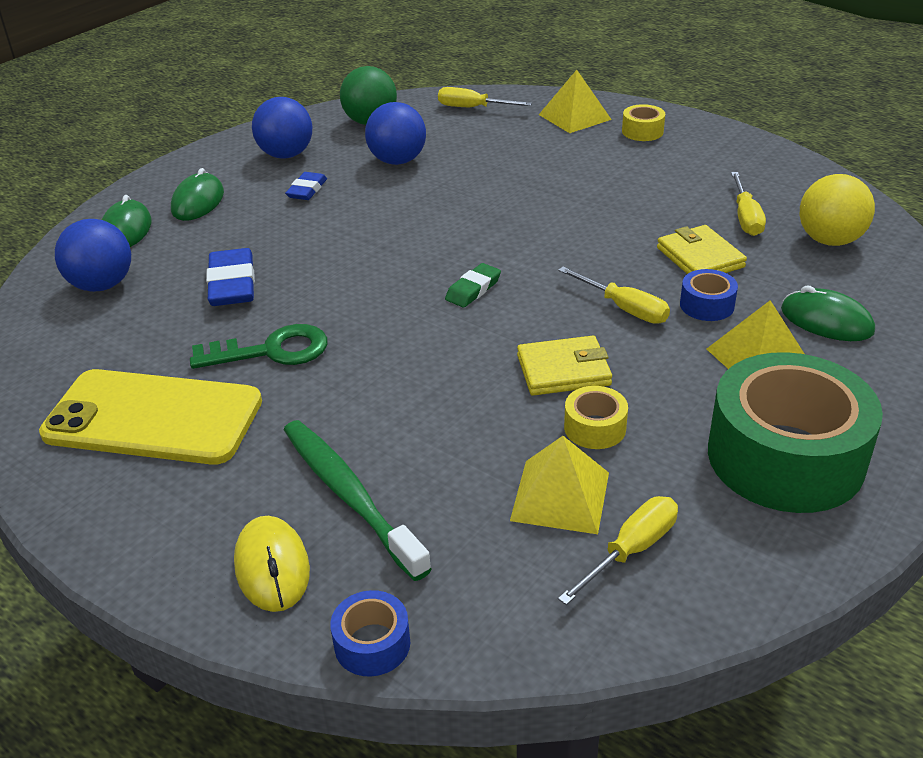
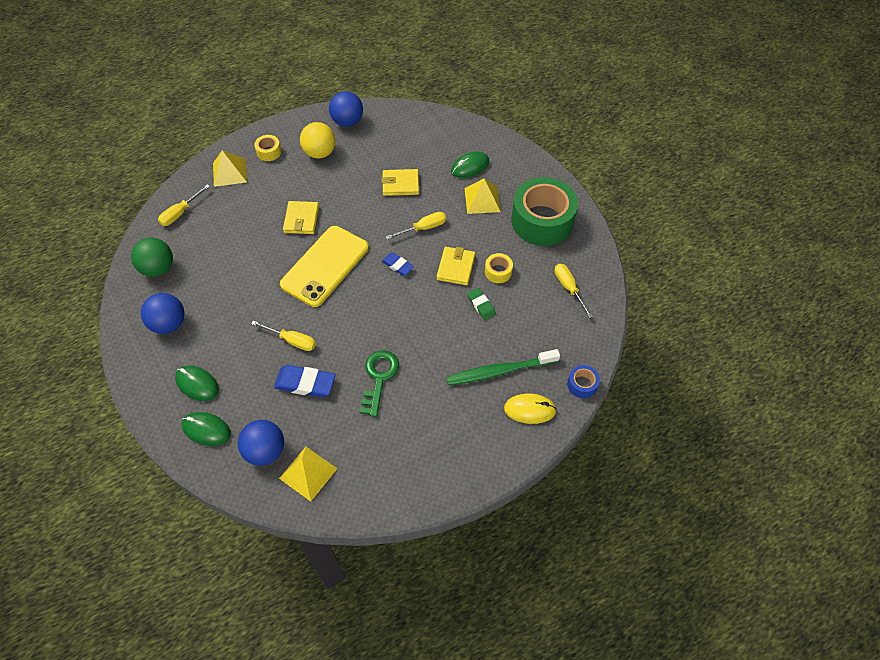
camera: 70 degrees left, 20 degrees up
yellow phone [39,369,262,465] -> yellow phone moved to [280,226,369,307]
blue eraser [285,172,327,200] -> blue eraser moved to [382,252,414,276]
blue ball [365,102,426,165] -> blue ball moved to [329,91,363,127]
green eraser [445,263,501,308] -> green eraser moved to [467,288,496,320]
yellow pyramid [510,436,609,534] -> yellow pyramid moved to [279,447,338,502]
blue tape [680,269,738,321] -> none
yellow screwdriver [731,172,766,236] -> yellow screwdriver moved to [251,321,316,351]
yellow ball [800,174,875,246] -> yellow ball moved to [300,122,335,159]
none -> yellow wallet [283,201,319,234]

